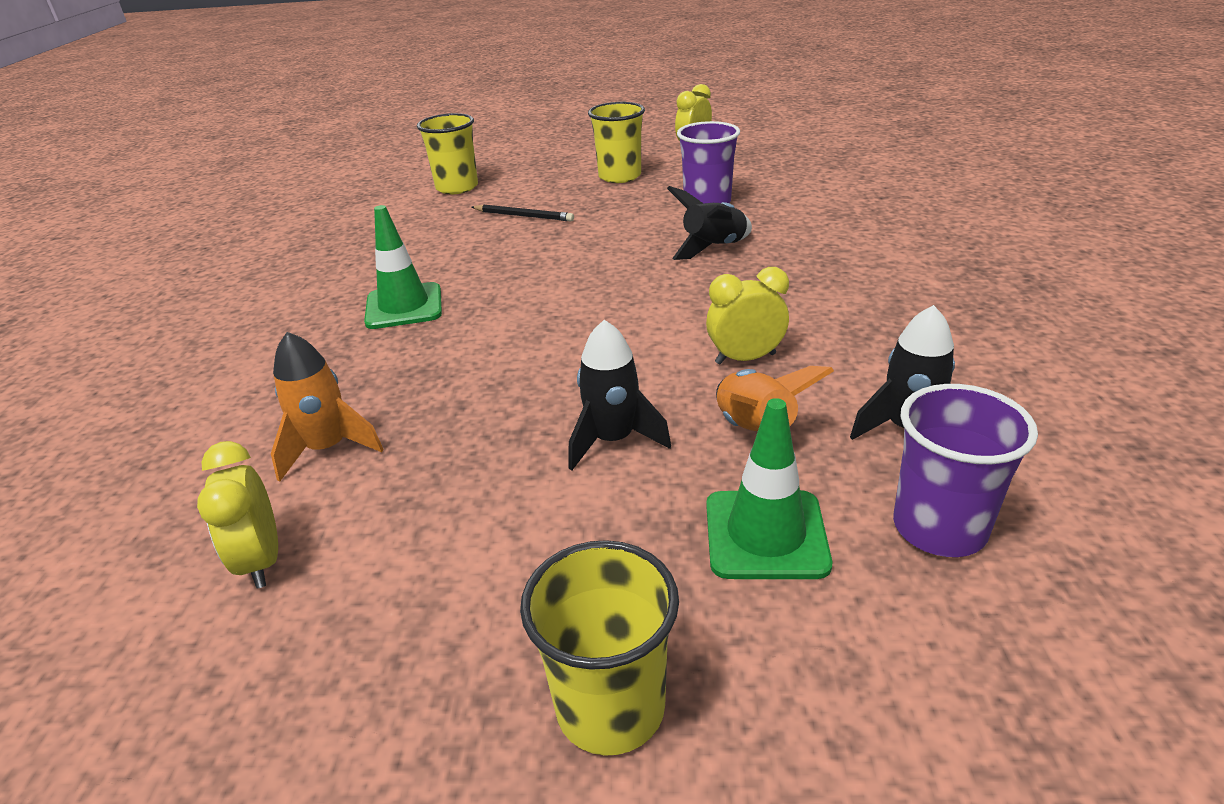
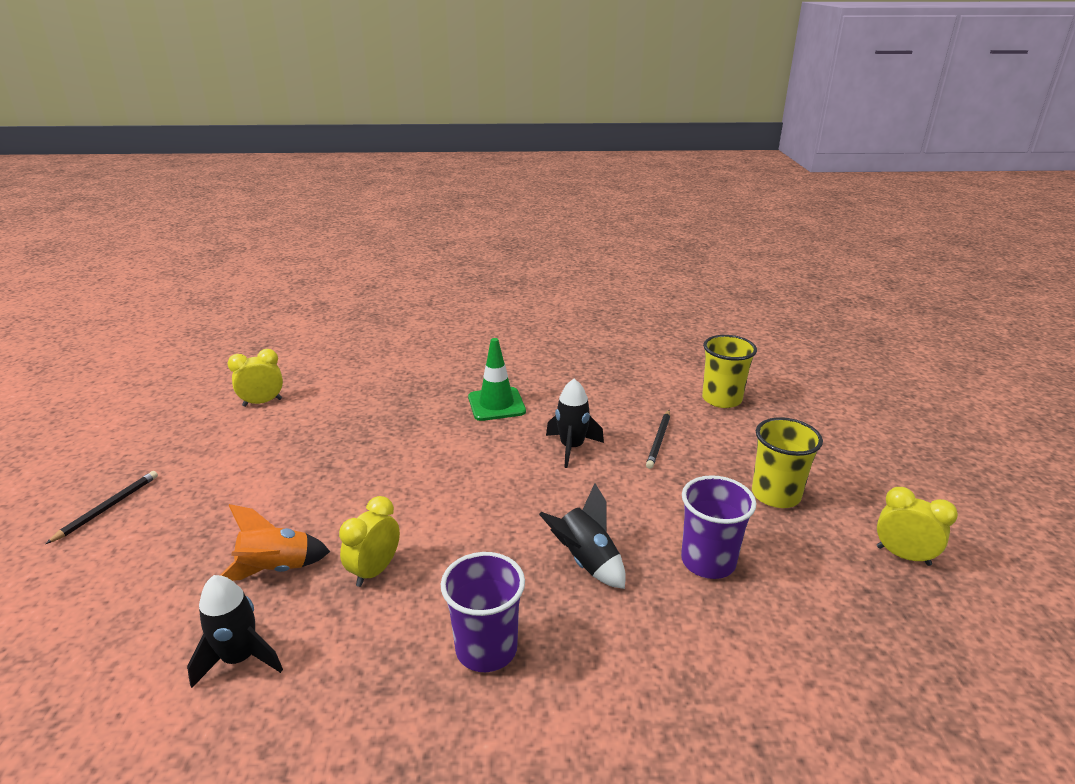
camera: 85 degrees right, 5 degrees down
orange rocket [271,332,384,482] -> none
yellow cup [520,540,679,756] -> black pencil [45,471,158,544]
black rocket [568,320,671,470] -> black rocket moved to [546,379,604,468]
yellow clock [706,267,789,365] -> yellow clock turned 135 degrees counterclockwise [339,496,400,587]
green traffic cone [706,398,832,579] -> none
purple cup [893,384,1038,557] -> purple cup moved to [441,552,525,672]

